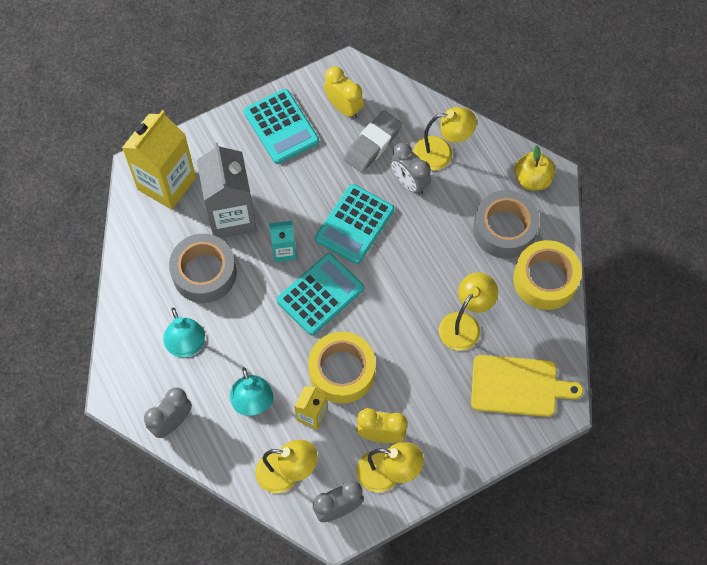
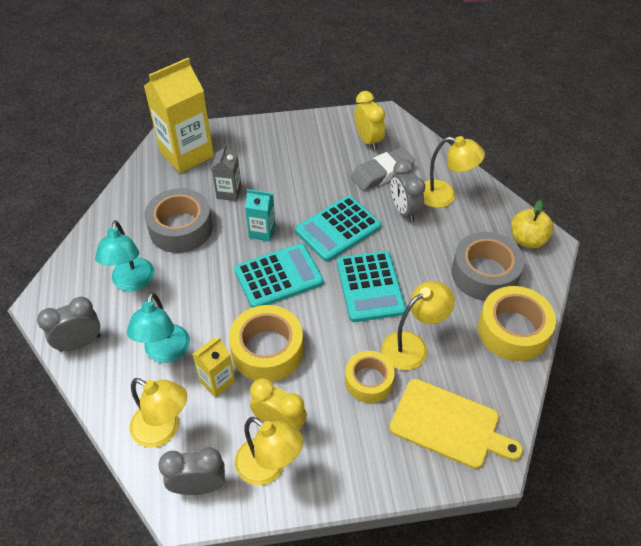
camera: 20 degrees right, 15 degrees down
grey carton [197,143,257,238] -> grey carton [211,144,241,201], size x0.50
turquoise calculator [244,89,319,164] -> turquoise calculator moved to [337,251,406,322]
none -> yellow tape [345,351,395,403]

